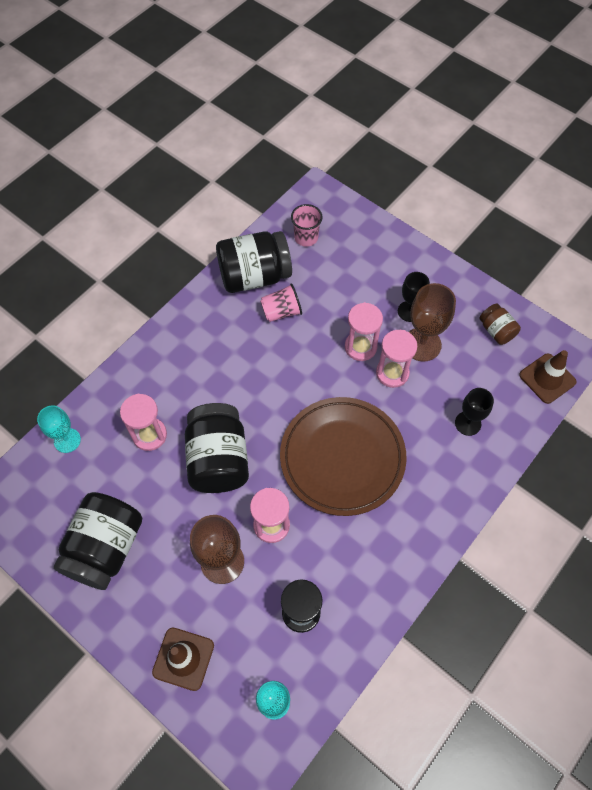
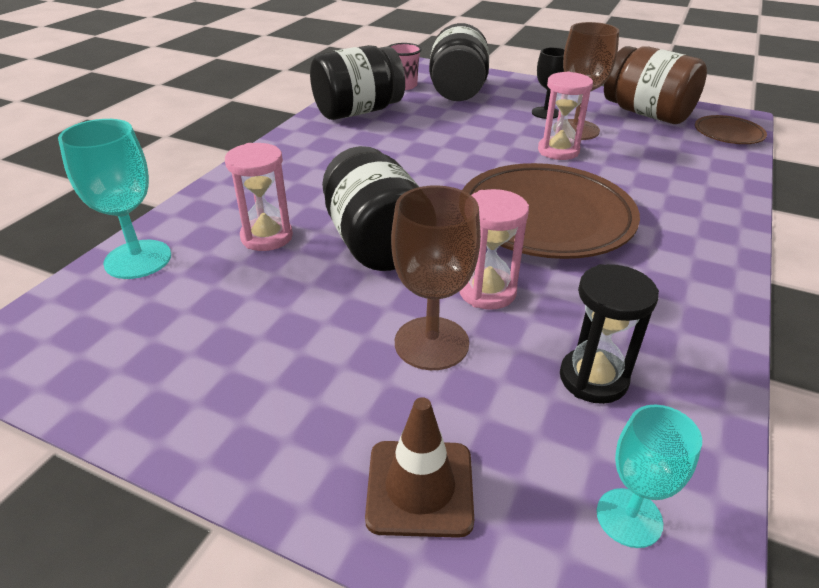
camera: 15 degrees left, 25 degrees down
turquoise goblet [37,405,81,453] -> turquoise goblet [58,119,171,279], size x1.53
black jar [54,492,142,590] -> black jar moved to [429,23,489,101]
pink cup [260,284,302,322] -> none
pink hourglass [345,302,383,361] -> none
black goblet [455,388,494,436] -> none
brown jar [479,303,521,345] -> brown jar [604,46,707,124], size x1.99
brown traffic cone [519,350,577,404] -> brown plate [695,115,767,144]

